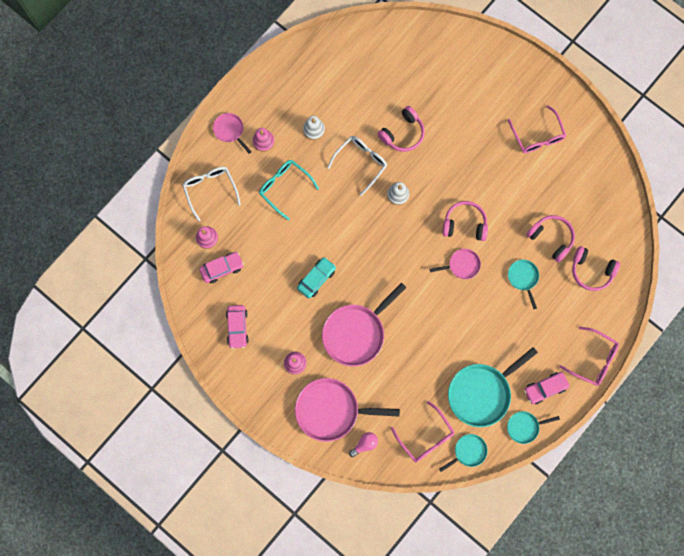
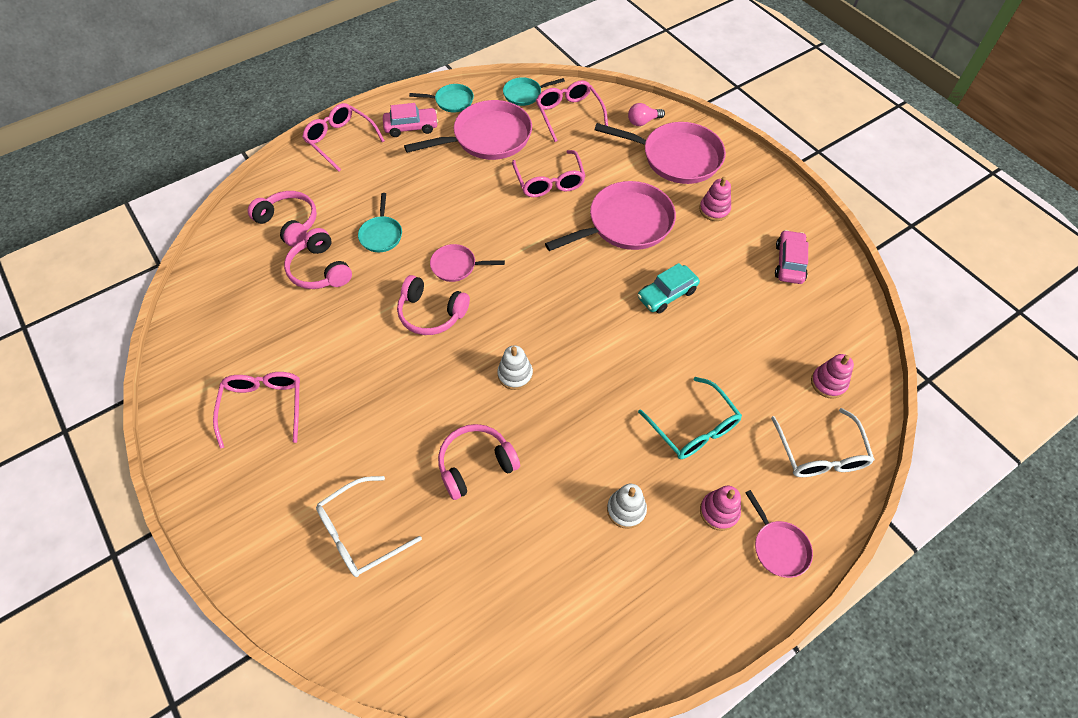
camera: 165 degrees left, 20 degrees down
pink car [199,252,244,283] -> none
white glasses [327,136,387,196] -> white glasses moved to [316,476,422,577]
turquoise pan [448,347,538,427] -> pink pan [404,100,532,160]
none -> pink glasses [512,150,585,197]

